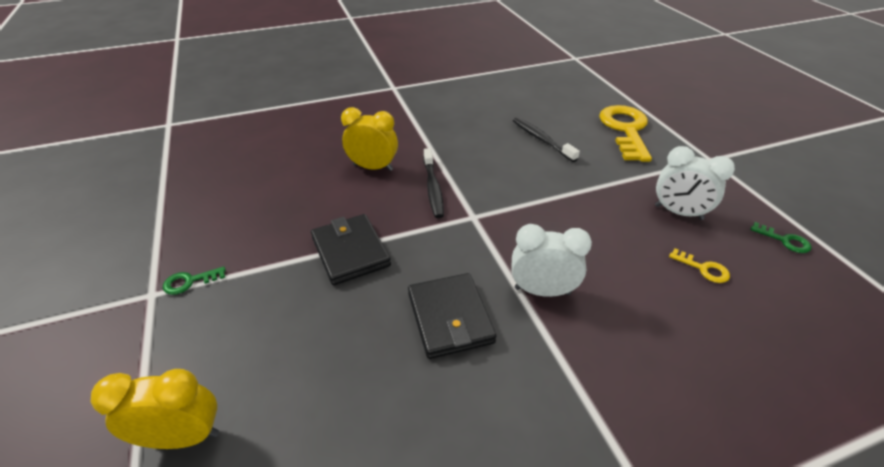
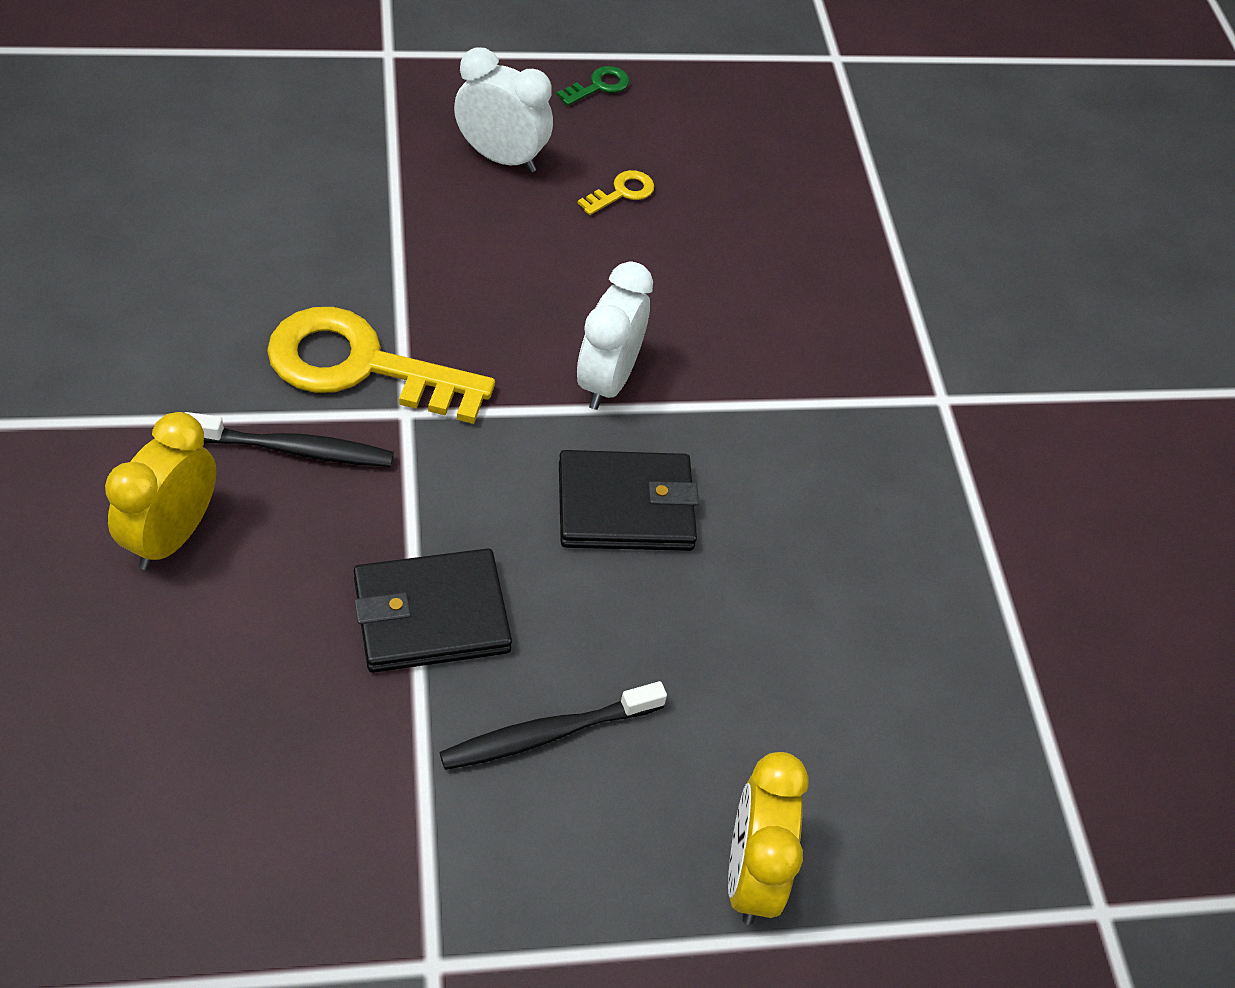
camera: 85 degrees left, 10 degrees up
green key [163,266,226,295] -> none
black toothbrush [513,117,580,162] -> black toothbrush moved to [439,681,667,770]
yellow key [599,105,652,162] -> yellow key moved to [267,307,495,424]
white clock [655,146,735,220] -> white clock turned 105 degrees counterclockwise [454,47,553,173]

